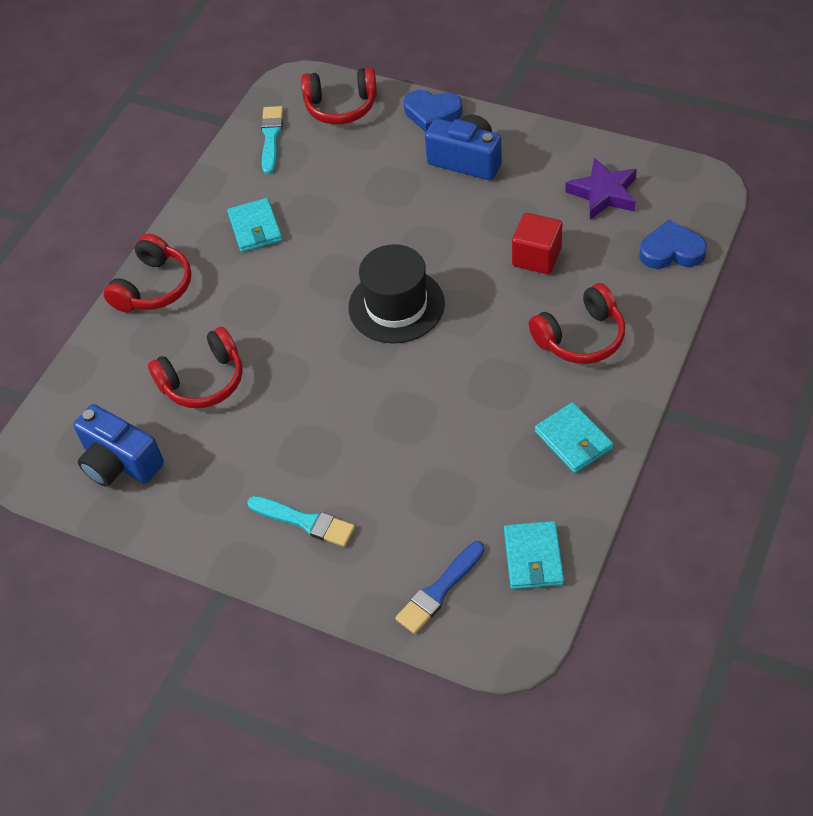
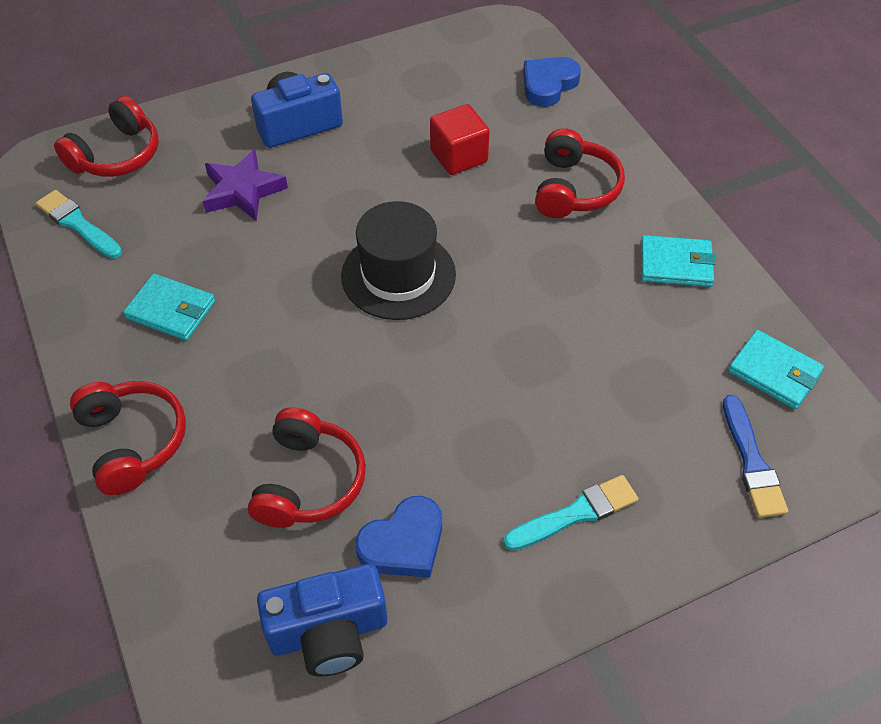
camera: 55 degrees left, 0 degrees up
blue heart [404,90,462,132] -> blue heart moved to [356,496,442,578]
purple star [565,158,637,220] -> purple star moved to [203,149,288,221]

